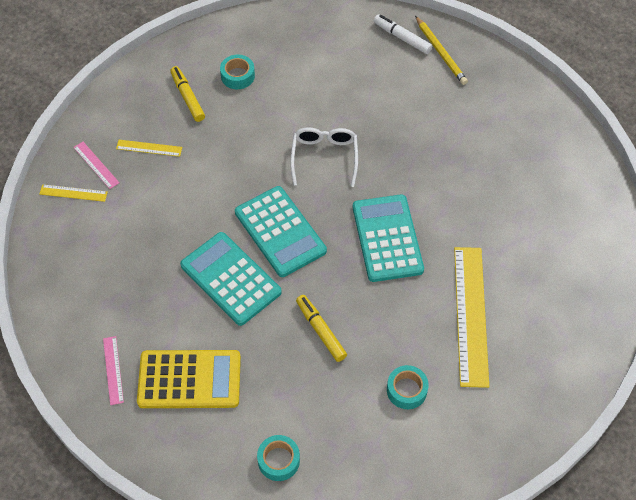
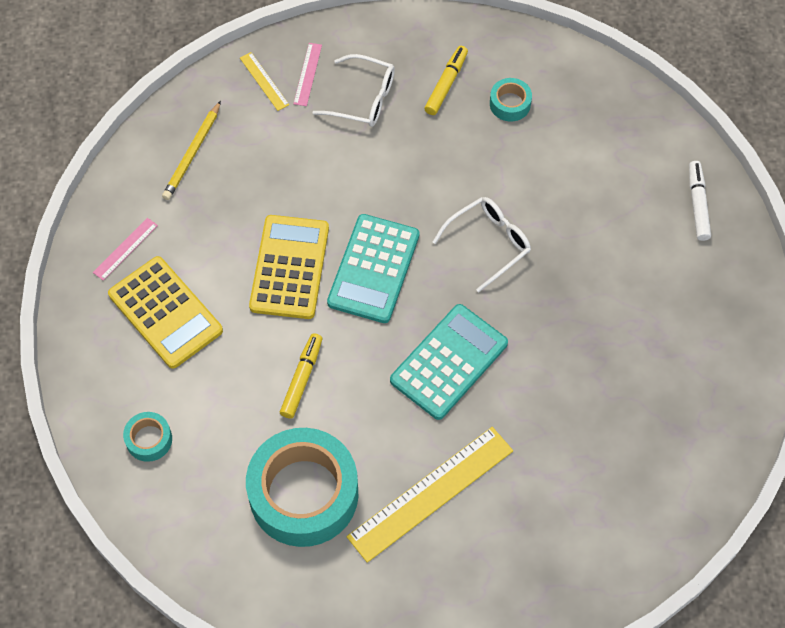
camera: 50 degrees right, 5 degrees up
yellow ruler [116,140,182,157] -> white glasses [312,54,395,127]
turquoise calculator [180,232,282,326] -> yellow calculator [249,215,329,319]
turquoise tape [387,365,429,409] -> turquoise tape [246,428,358,547], size x2.33
yellow pencil [415,16,468,85] -> yellow pencil moved to [162,101,221,200]

